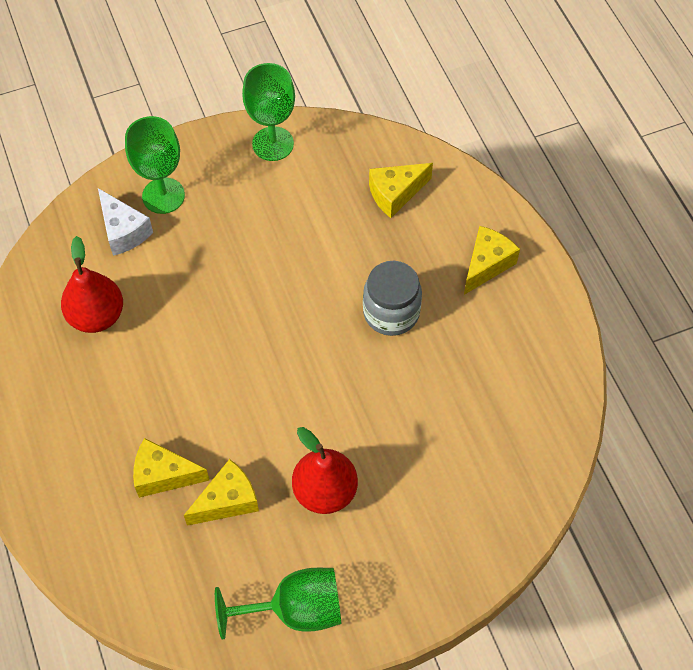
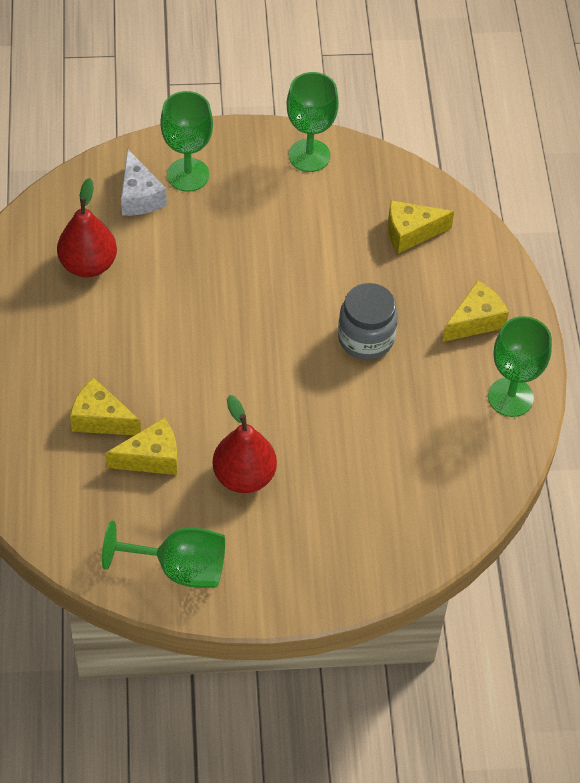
camera: 15 degrees right, 5 degrees down
none -> green goblet [488,316,552,417]

